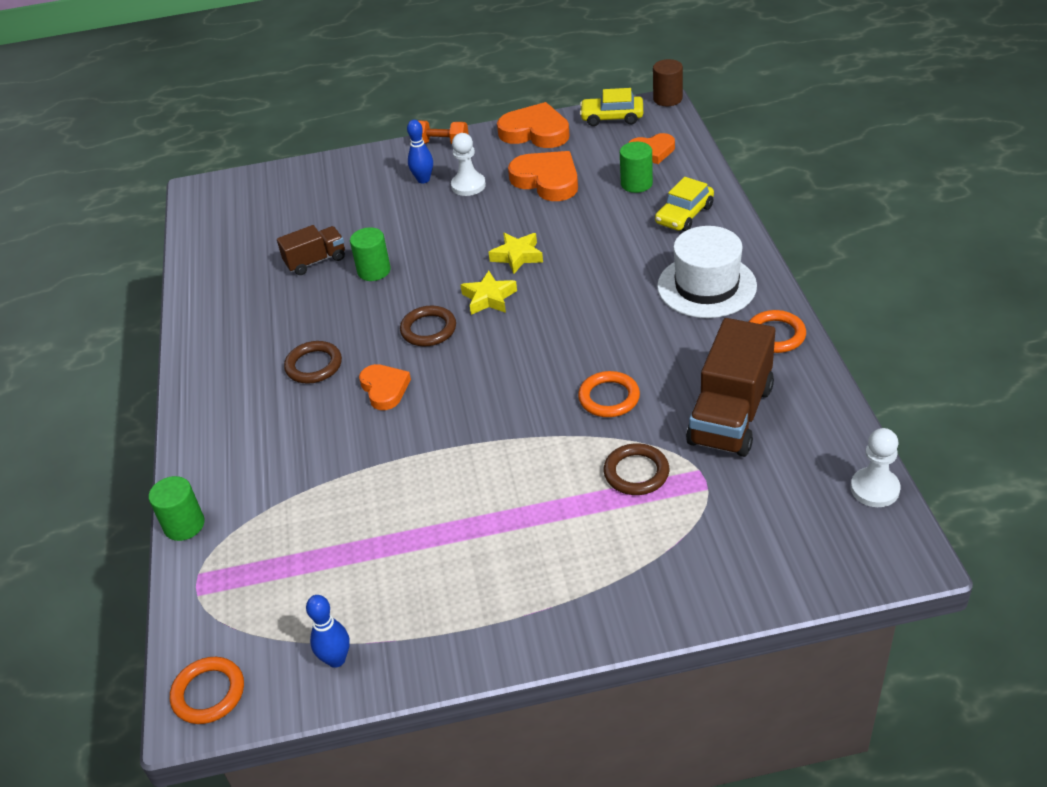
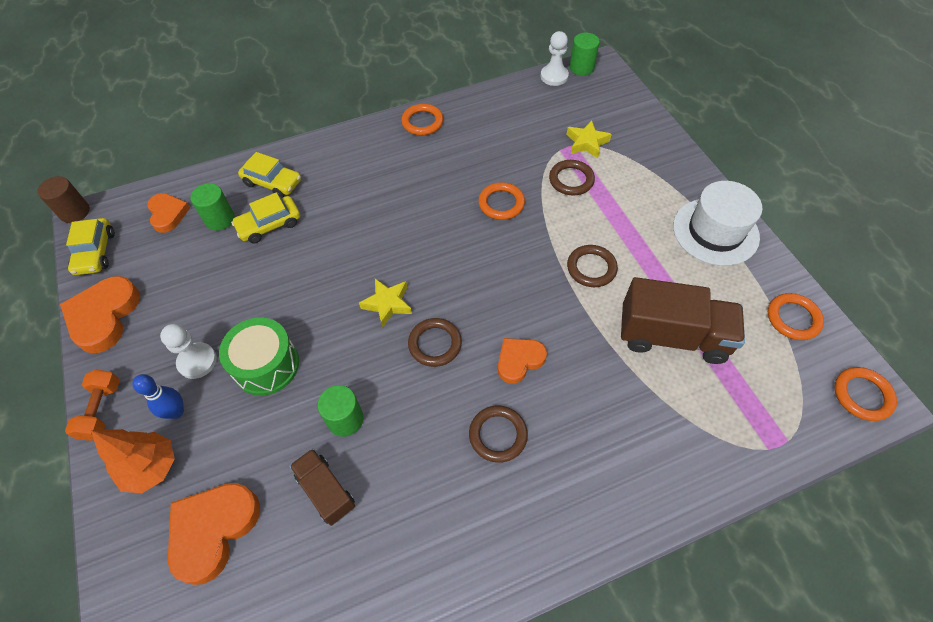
camera: 105 degrees left, 15 degrees up
green cylinder [149,476,205,541] -> green cylinder moved to [570,33,600,76]
blue bowling pin [306,595,350,668] -> orange ring [768,293,824,340]
yellow star [489,233,543,274] -> yellow star moved to [567,120,612,158]
orange heart [508,151,578,201] -> orange heart moved to [168,483,260,585]
white hat [657,226,757,318] -> white hat moved to [673,181,762,266]
brown truck [686,318,775,457] -> brown truck moved to [621,277,745,364]
none -> orange tree [91,429,175,493]
none -> green drum [219,317,299,396]
none -> yellow car [231,192,300,243]
none -> brown ring [567,245,618,287]

